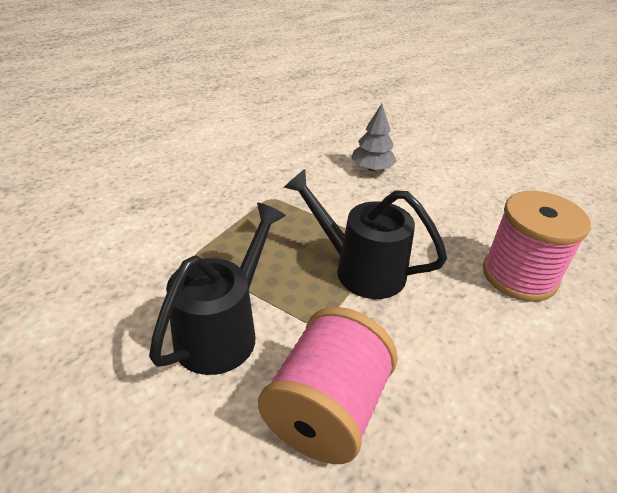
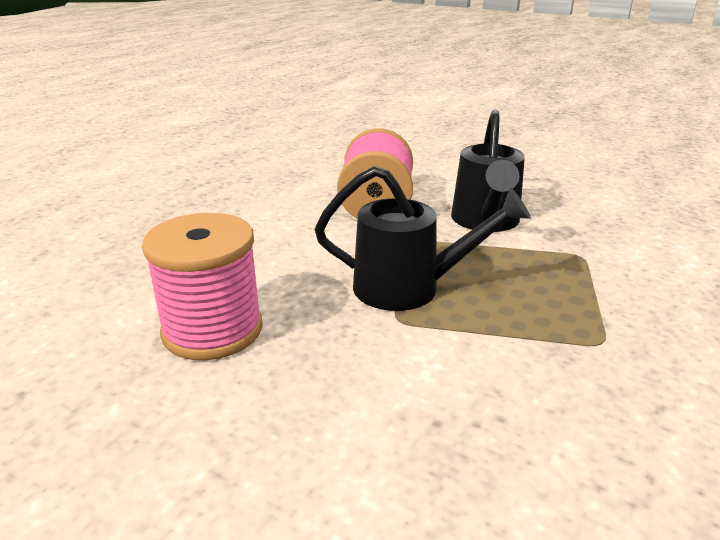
camera: 160 degrees right, 10 degrees down
grey tree [351,104,397,171] -> none

